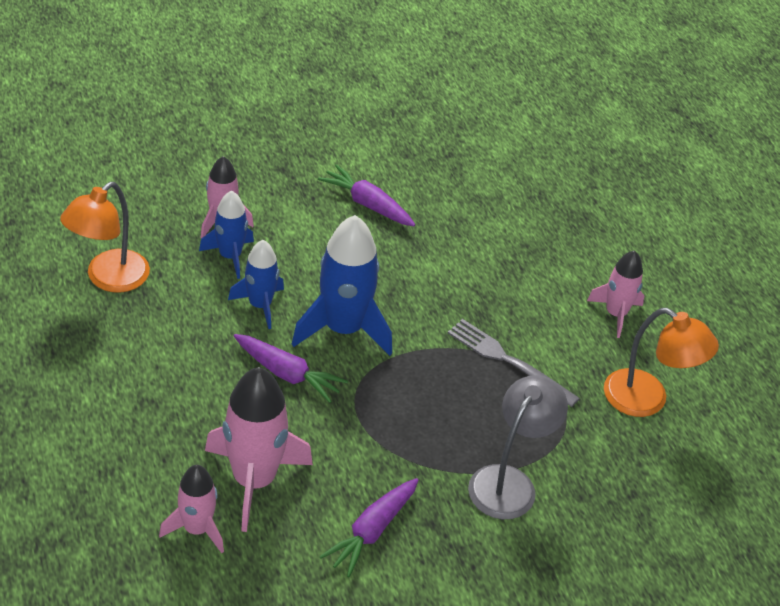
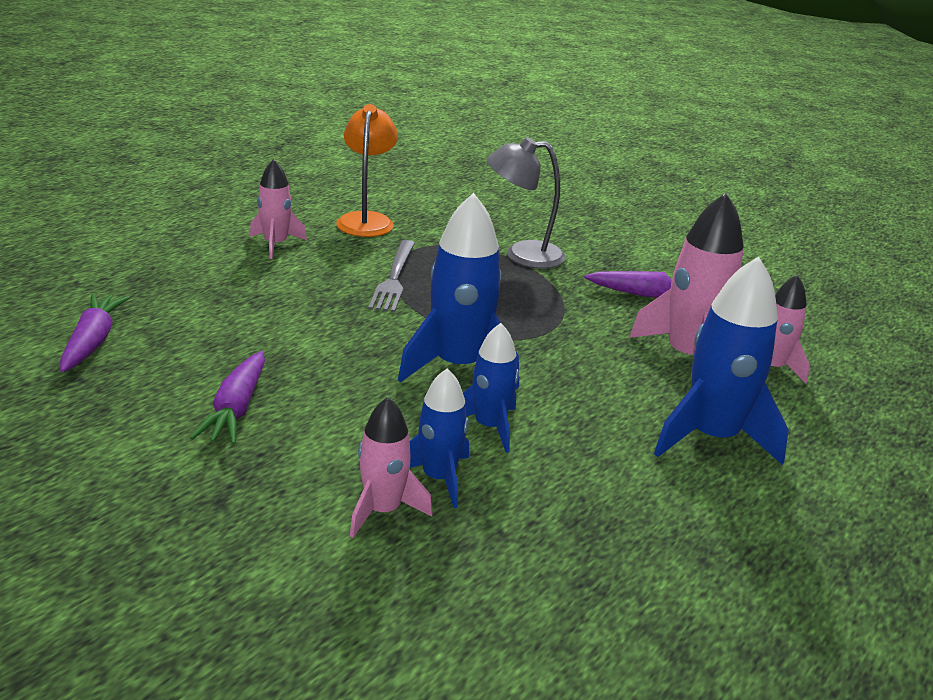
camera: 120 degrees left, 15 degrees down
orange lamp [60,182,150,293] -> none
purple carrot [234,334,348,403] -> purple carrot moved to [60,294,130,372]
none -> blue rocket [654,256,789,465]

